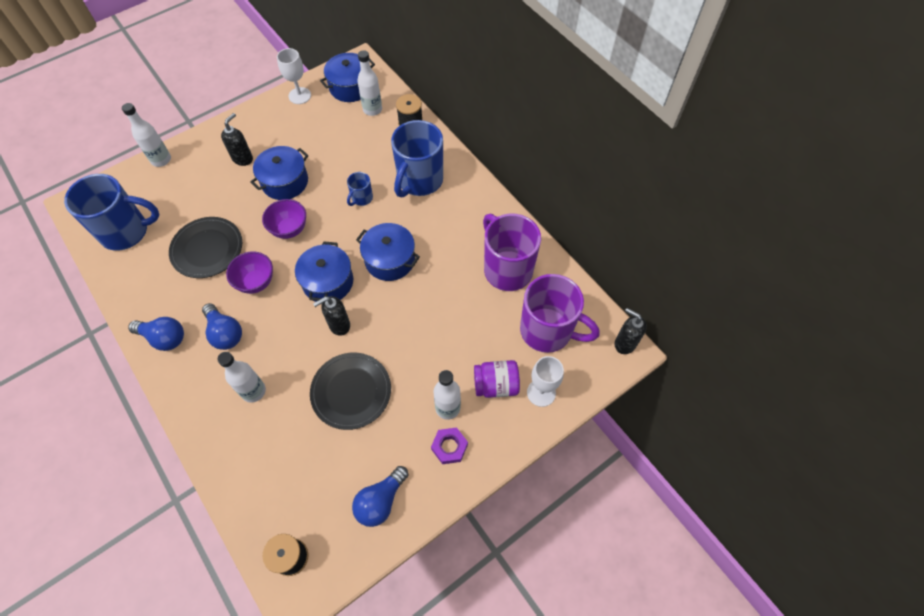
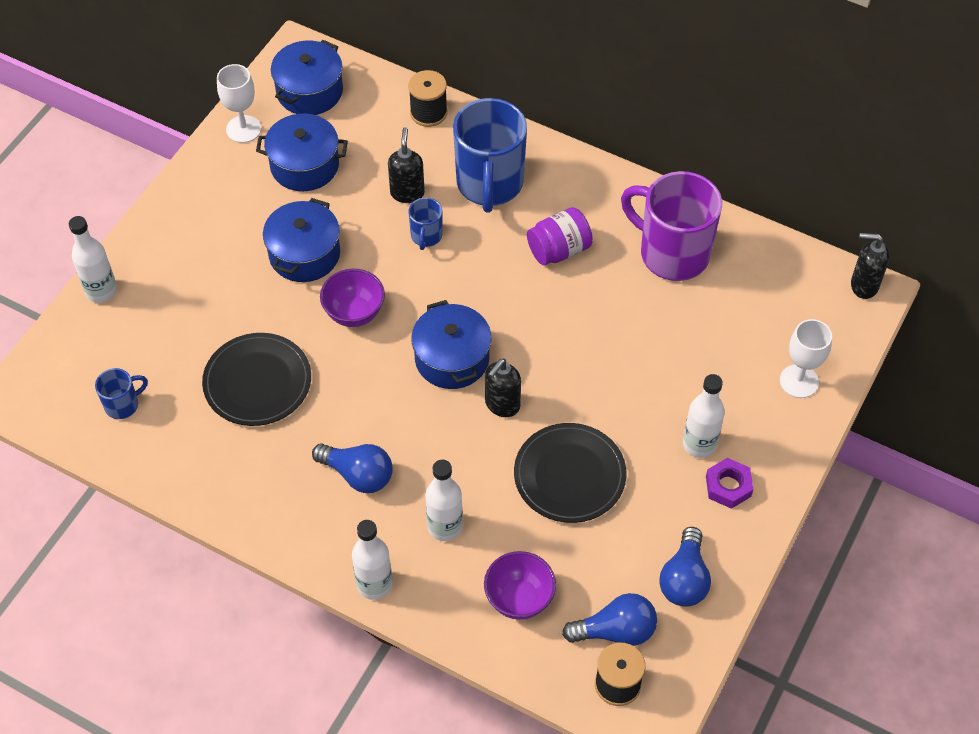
camera: 25 degrees left, 5 degrees down
blue mug [64,174,159,251] -> blue mug [95,368,148,419], size x0.46
blue light bulb [128,317,184,351] -> blue light bulb moved to [562,593,657,646]
black soap dispenser [221,113,253,166] -> black soap dispenser moved to [388,127,425,203]
purple bowl [226,251,273,294] -> purple bowl moved to [484,551,556,620]
blue pot [356,223,420,281] -> blue pot moved to [256,114,348,191]
white bottle [357,50,382,116] -> white bottle moved to [352,520,393,600]
purple jar [474,360,520,398] -> purple jar moved to [527,207,593,266]
purple mug [520,274,600,353] -> none

